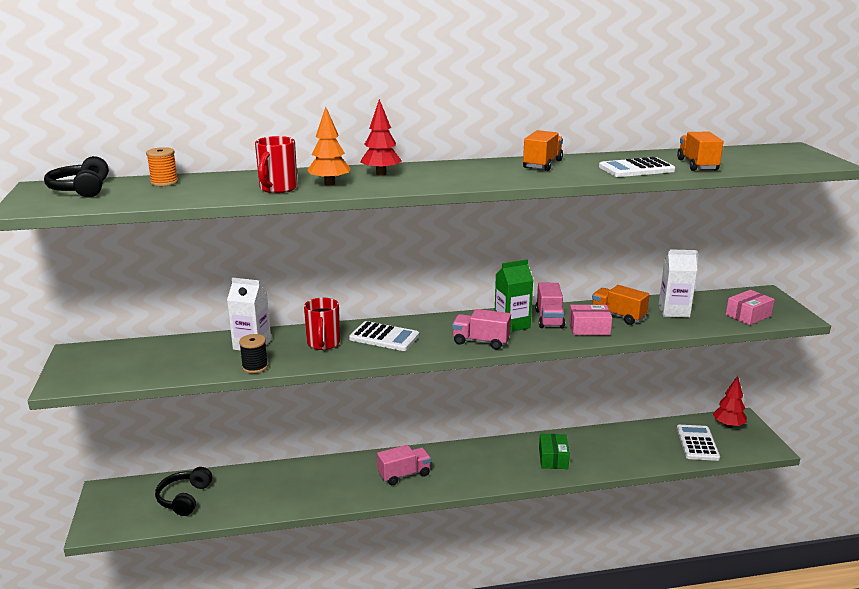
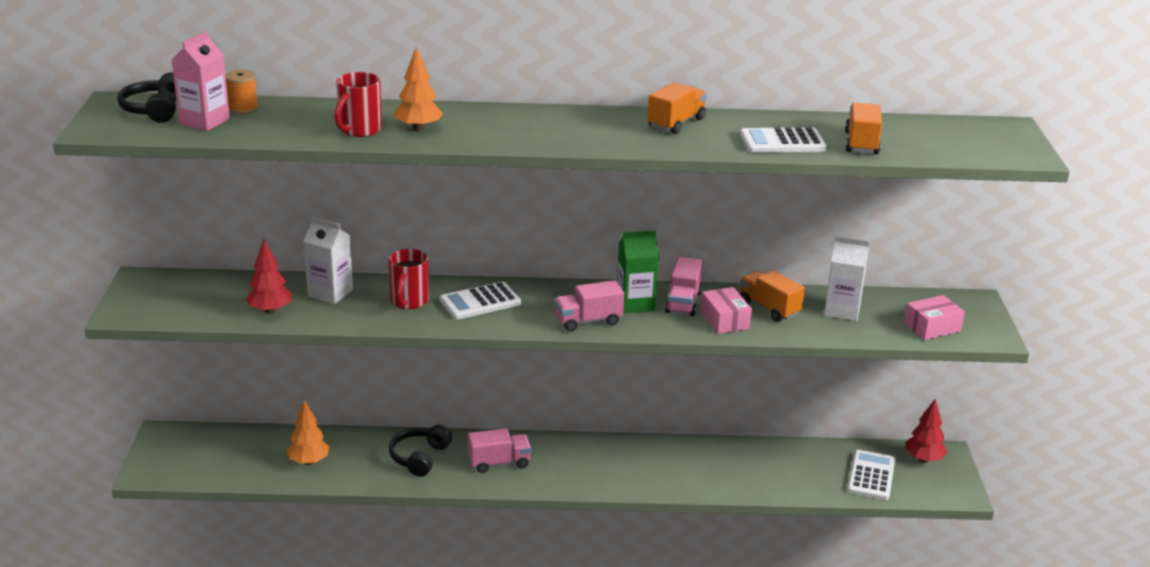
camera: 10 degrees right, 5 degrees up
black headphones [155,467,212,516] -> black headphones moved to [389,425,452,477]
black spool [239,334,268,373] -> none
white calculator [349,321,419,351] -> white calculator turned 120 degrees clockwise [439,282,521,320]
red tree [360,99,402,175] -> red tree moved to [246,240,292,314]
pink truck [452,309,511,350] -> pink truck turned 45 degrees counterclockwise [554,280,624,332]
green box [539,434,570,469] -> none
pink box [569,305,612,335] -> pink box turned 60 degrees clockwise [700,287,752,334]
none -> pink carton [172,31,230,131]
none -> orange tree [287,400,330,465]

